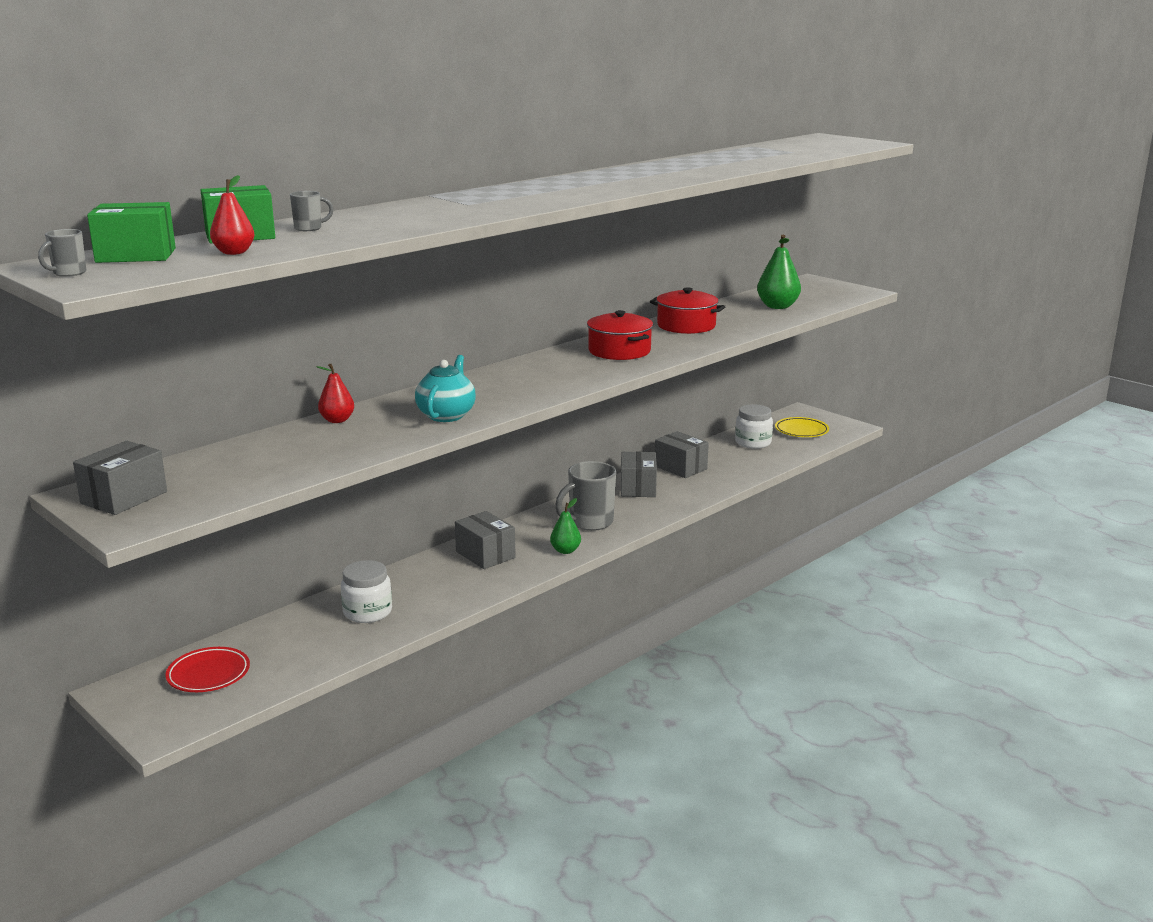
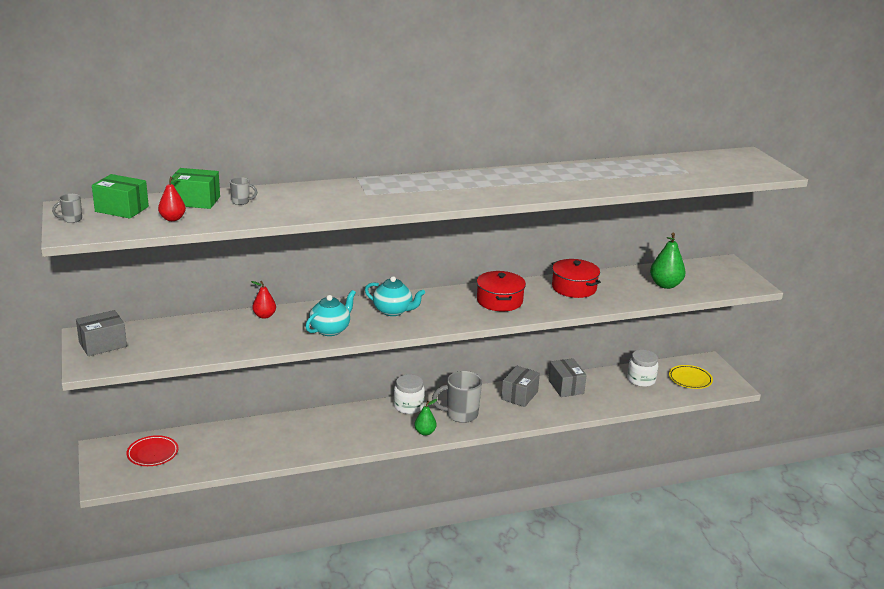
camera: 25 degrees right, 5 degrees up
white jar [341,560,392,623] -> white jar moved to [394,374,425,414]
grey box [455,511,516,569] -> none
none -> turquoise teapot [365,276,425,316]

